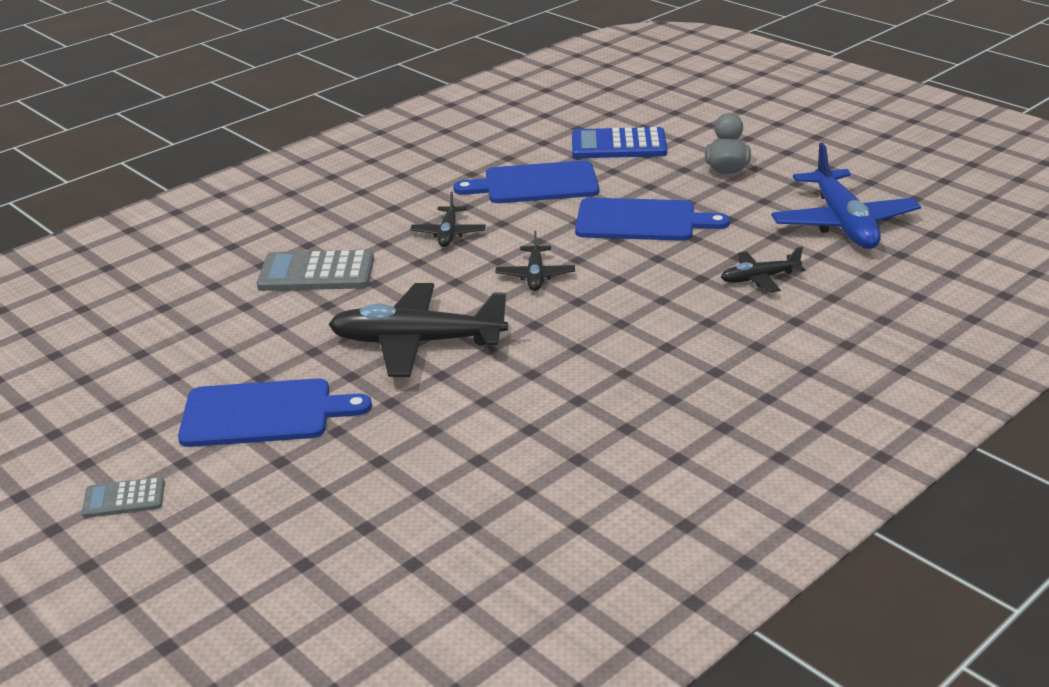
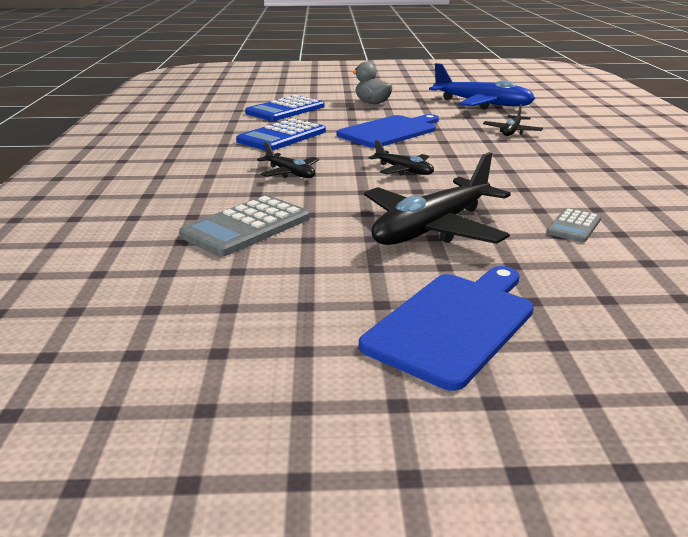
camera: 50 degrees left, 5 degrees down
grey calculator [82,477,165,518] -> grey calculator moved to [546,208,601,242]
blue cutting board [453,160,599,203] -> blue calculator [236,118,326,151]

